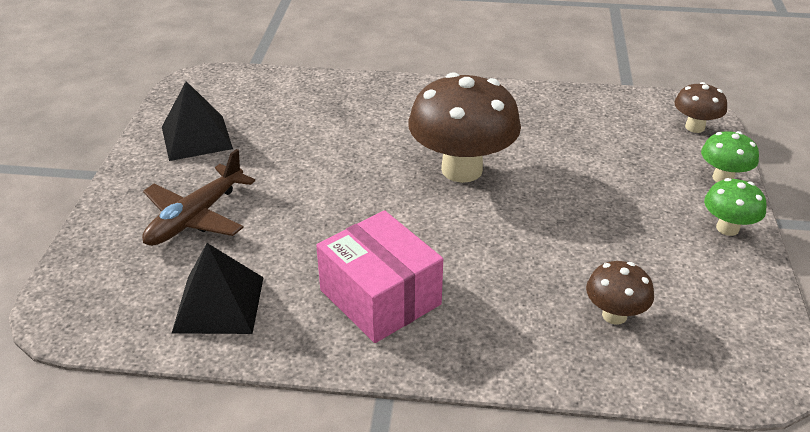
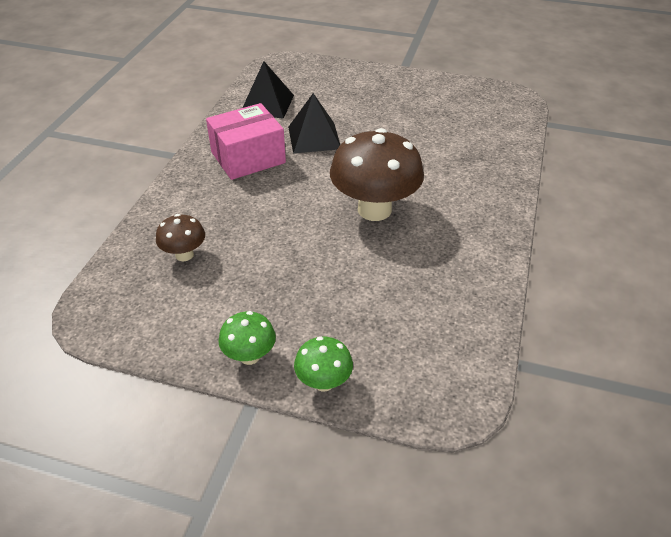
camera: 100 degrees right, 5 degrees up
brown plane [142,149,255,246] -> none
black pyramid [162,81,233,161] -> black pyramid moved to [288,93,340,154]
brown mushroom [674,82,727,133] -> none

